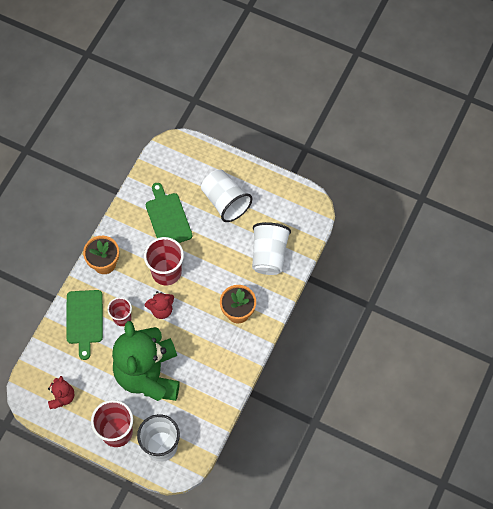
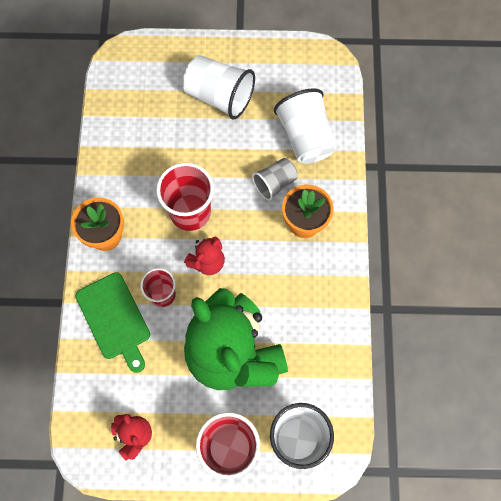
camera: 25 degrees left, 5 degrees up
green cutting board [146,183,192,243] -> none
none -> grey cup [252,158,298,200]

